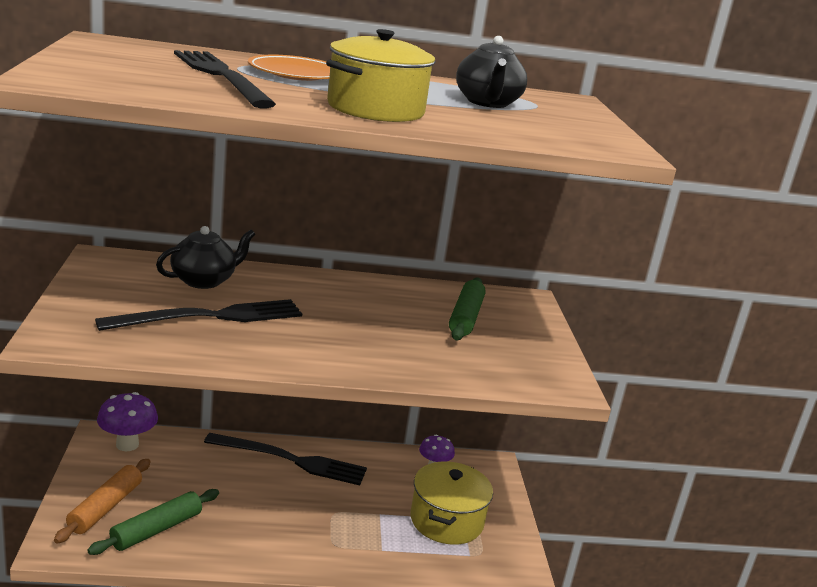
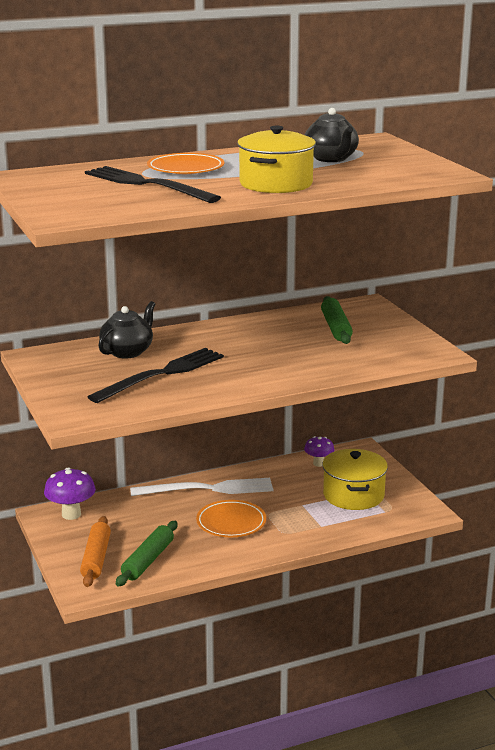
camera: 15 degrees left, 0 degrees up
black fork [204,433,367,486] -> white fork [130,478,273,496]
none -> orange plate [196,500,266,537]

